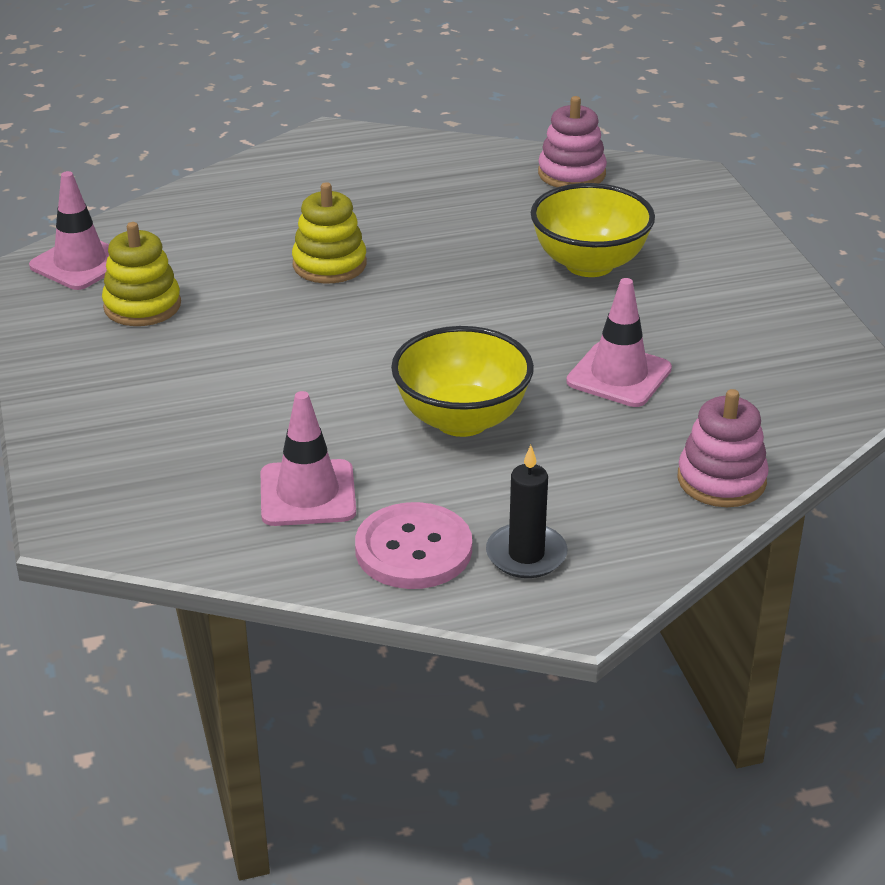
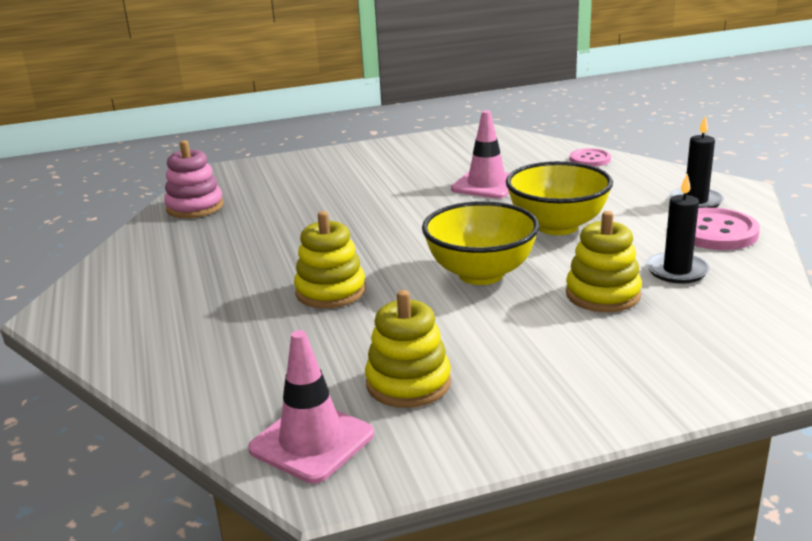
camera: 90 degrees left, 10 degrees down
pink traffic cone [261,391,356,526] -> black candle [646,174,710,284]
yellow bowl [531,183,655,277] -> yellow bowl moved to [422,201,539,285]
pink stacking toy [677,389,769,507] -> pink button [570,148,611,167]
none -> yellow stacking toy [566,211,642,312]

